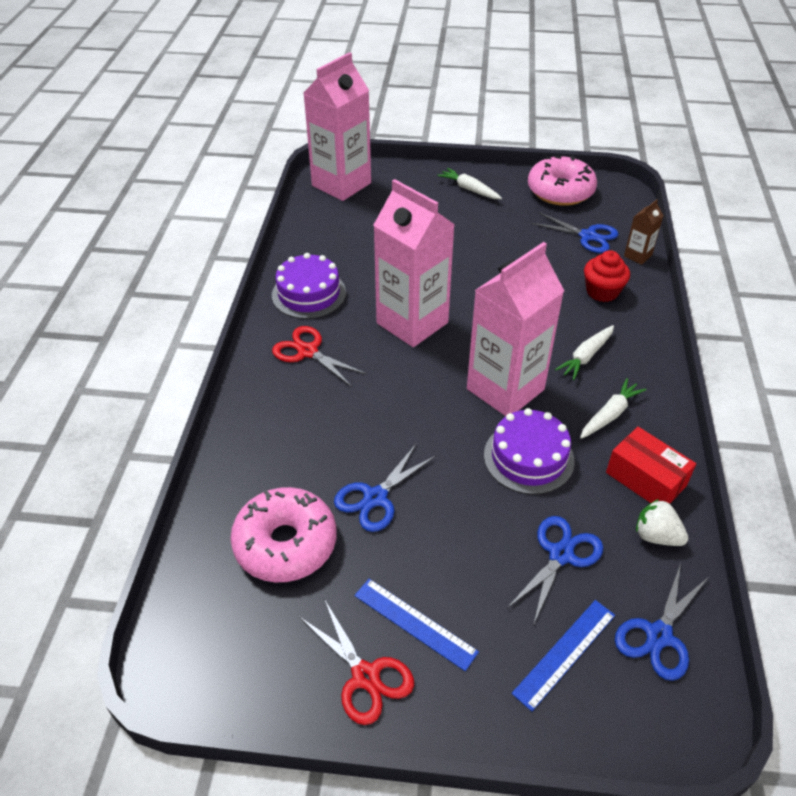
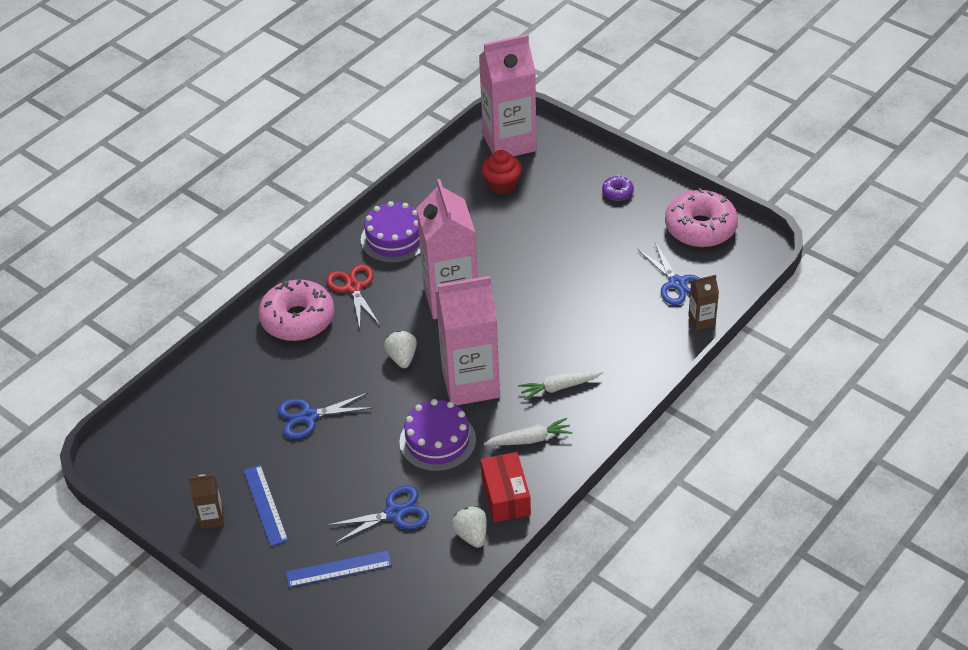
camera: 35 degrees right, 0 degrees up
pink donut [230,487,337,583] -> pink donut moved to [258,278,334,341]
red scissors [299,599,414,725] -> brown carton [189,474,224,529]
white carrot [437,168,502,199] -> purple donut [602,175,634,201]
red cupcake [584,250,630,302] -> red cupcake moved to [481,150,522,195]
blue scissors [615,563,709,681] -> none
none -> white strawberry [384,331,417,368]

